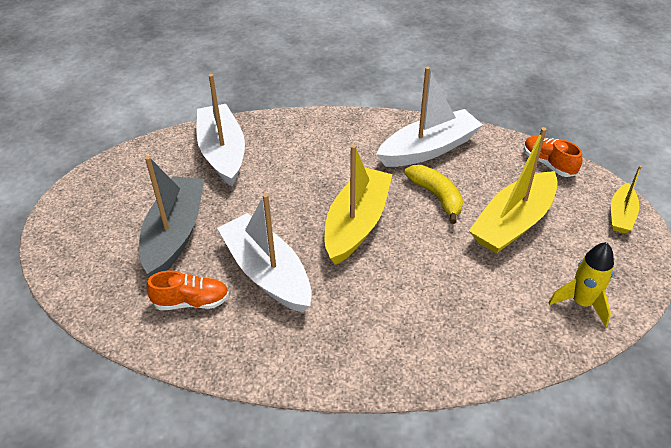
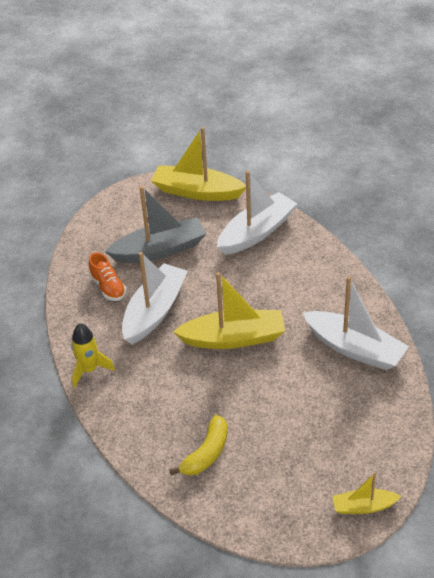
camera: 65 degrees right, 0 degrees up
yellow banana [404,165,463,224] -> yellow banana moved to [169,415,227,476]
yellow boat [469,127,558,254] -> yellow boat moved to [151,127,246,201]
orange shoe [524,136,582,177] -> none
yellow rocket [548,242,614,327] -> yellow rocket moved to [71,323,115,388]

